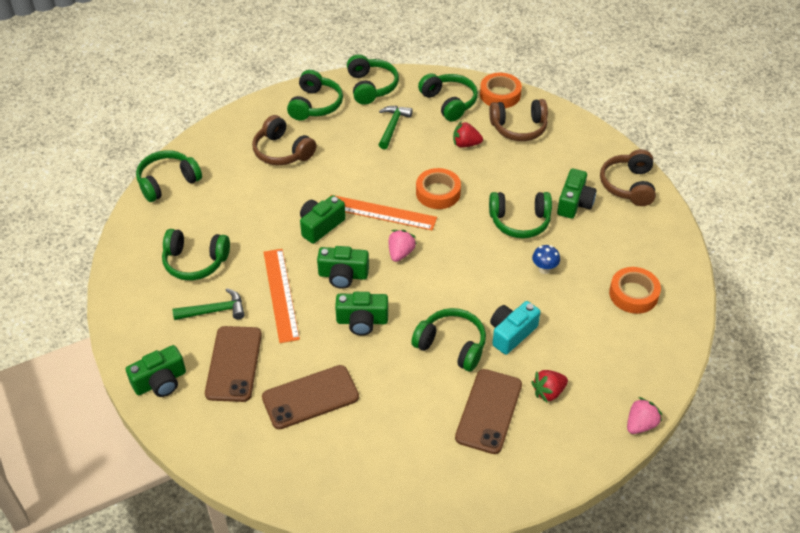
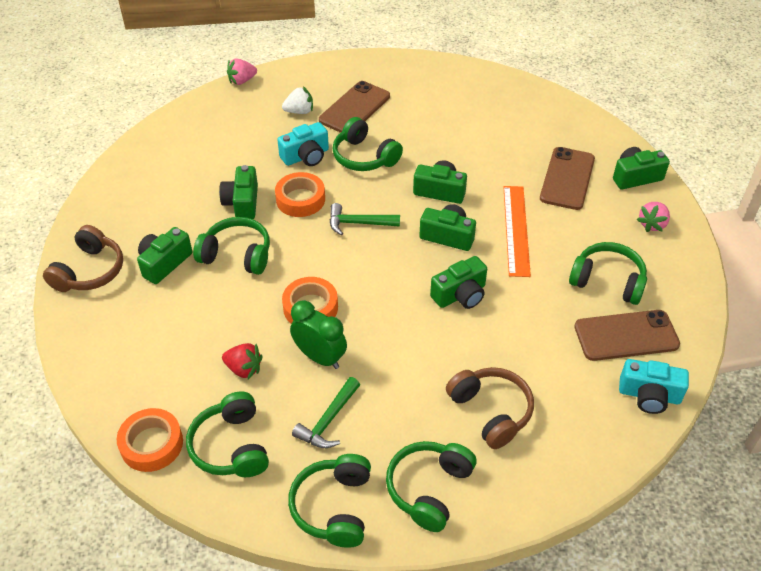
camera: 165 degrees left, 0 degrees up
green headphones [136,150,202,202] -> turquoise camera [619,359,689,414]
green hammer [172,288,245,320] -> green hammer moved to [330,203,400,236]
brown phone [262,365,359,429] -> brown phone moved to [574,310,680,361]
orange ruler [331,195,437,230] -> none
pink strawberry [389,230,417,262] -> pink strawberry moved to [637,202,670,232]
brown headphones [489,99,548,141] -> none
blue mushroom [532,245,560,274] -> green camera [219,165,258,219]
red strawberry [532,370,568,403] -> white strawberry [282,86,313,114]
orange tape [609,267,661,314] -> orange tape moved to [275,172,325,217]
none -> green clock [290,300,347,369]

